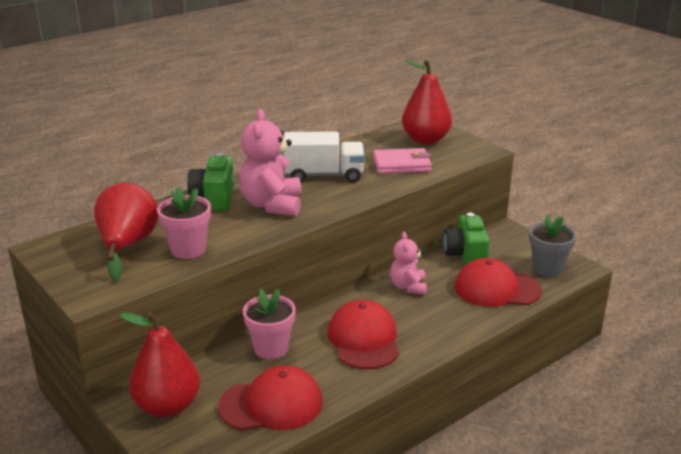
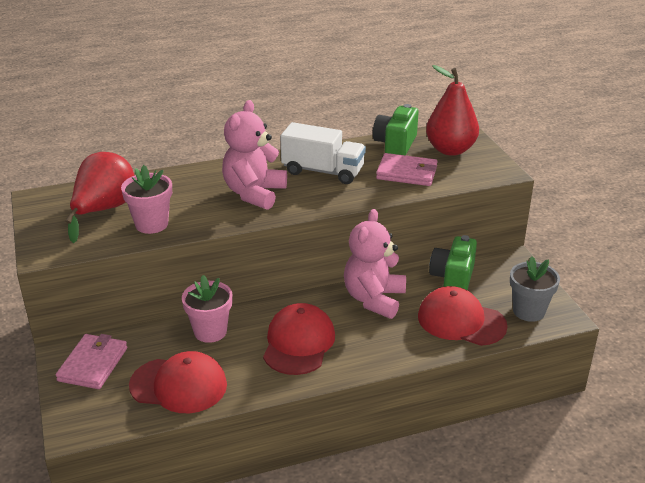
camera: 20 degrees right, 5 degrees up
red pear [120,312,200,417] -> pink wallet [56,334,127,389]
green camera [187,153,234,211] -> green camera moved to [373,104,419,155]
pink teddy bear [390,232,427,295] -> pink teddy bear [344,209,406,319], size x1.62

